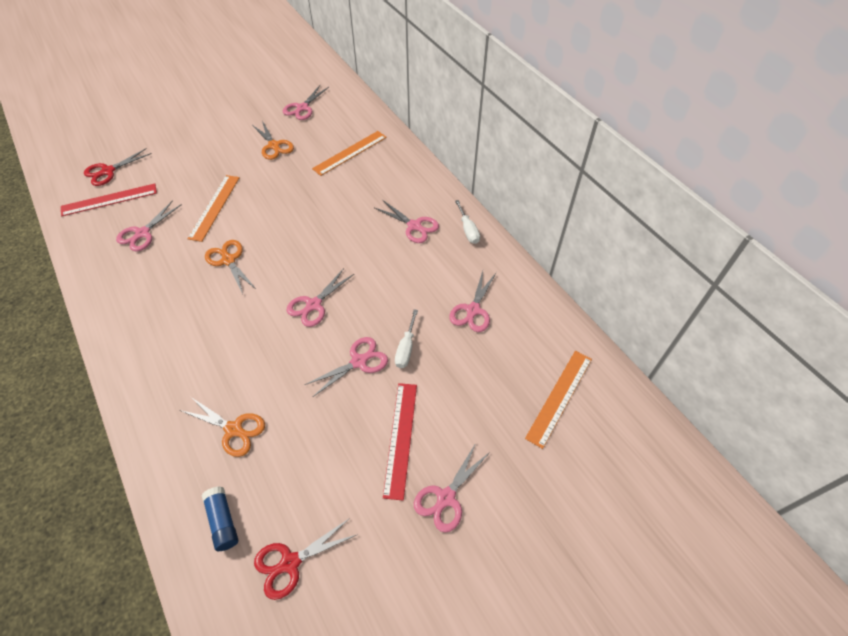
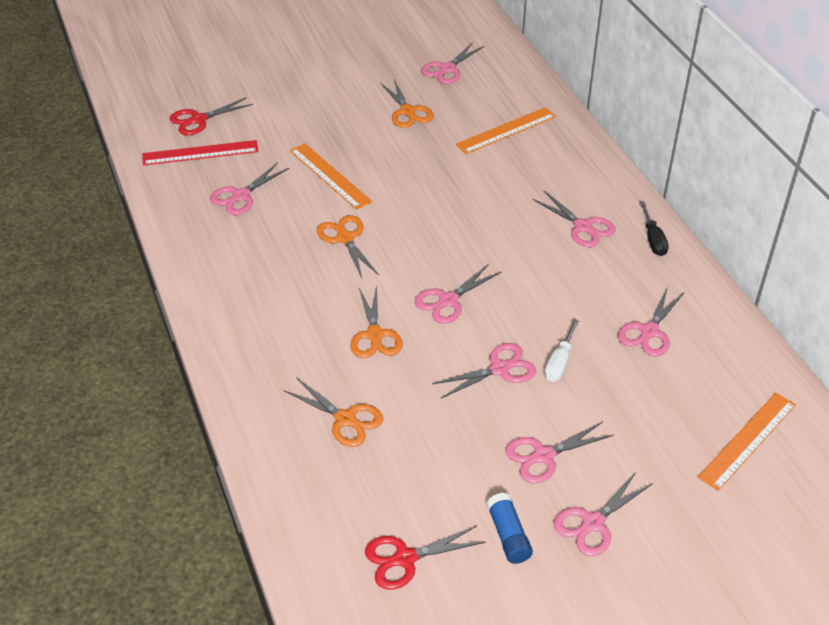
camera: 10 degrees right, 10 degrees down
orange ruler [187,175,240,242] -> orange ruler turned 60 degrees counterclockwise [290,143,372,210]
blue glue stick [202,486,238,551] -> blue glue stick moved to [486,493,533,564]
red ruler [383,383,417,500] -> pink scissors [505,422,614,483]
white screwdriver [455,200,480,244] -> black screwdriver [640,202,669,256]
none -> orange scissors [350,285,403,358]

